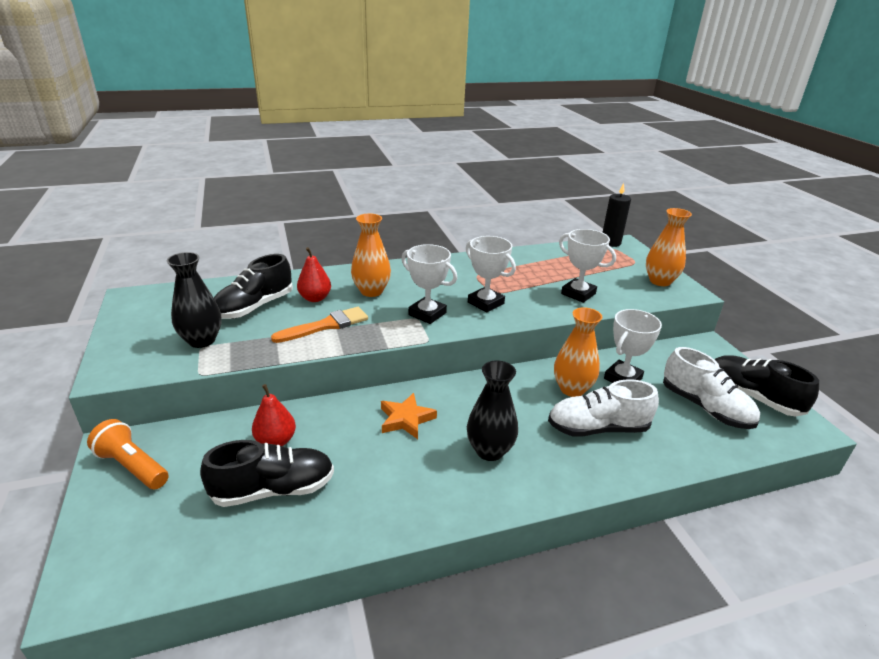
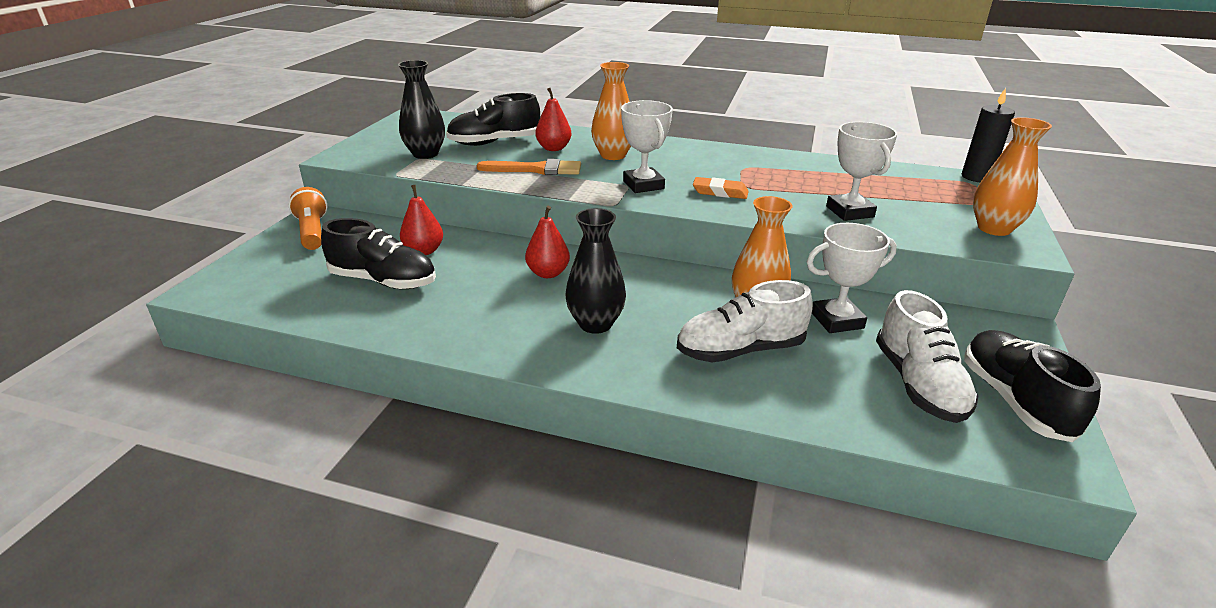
camera: 35 degrees right, 0 degrees up
orange star [381,393,437,439] -> red pear [525,206,570,278]
white trophy [466,236,516,313] -> orange eraser [693,177,749,199]
white shoe [548,379,659,437] -> white shoe turned 45 degrees counterclockwise [677,280,813,362]

